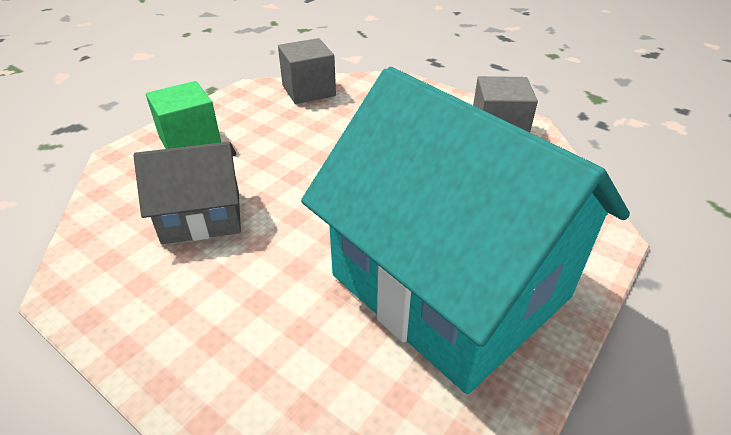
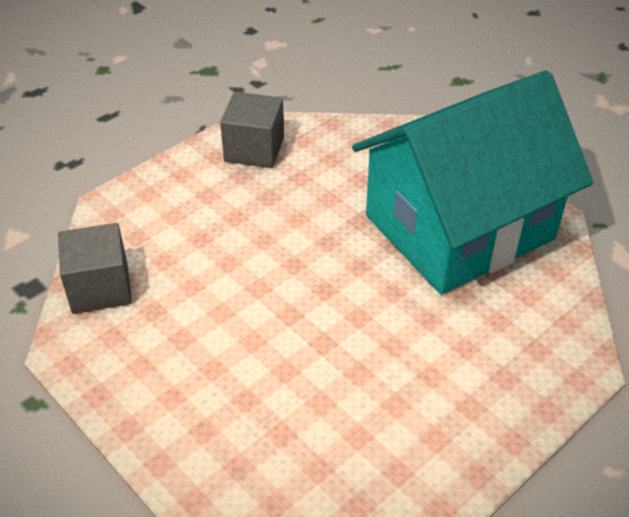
camera: 80 degrees left, 5 degrees up
grey house [133,142,241,244] -> none
green cube [146,81,221,149] -> none

